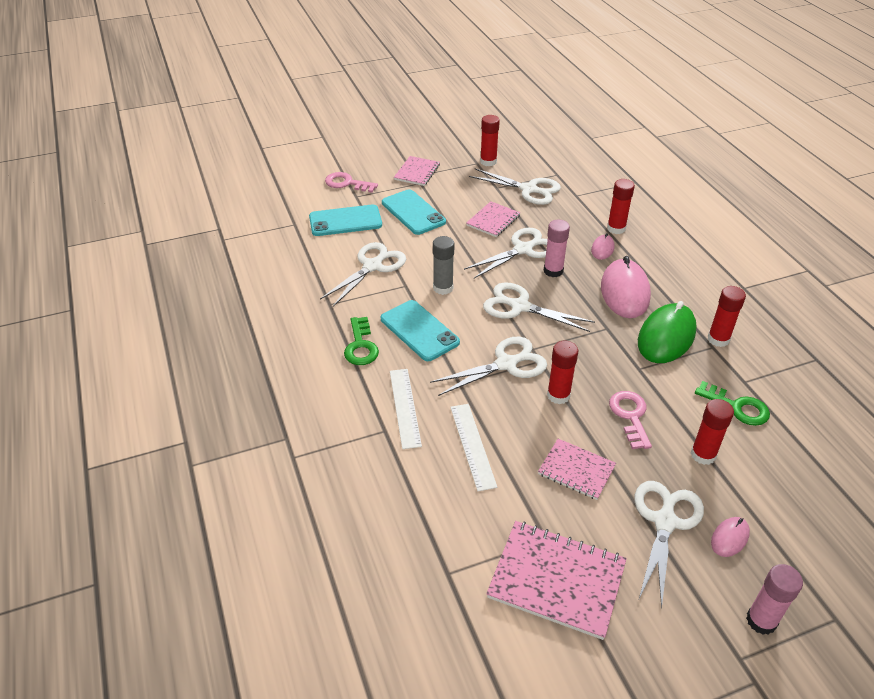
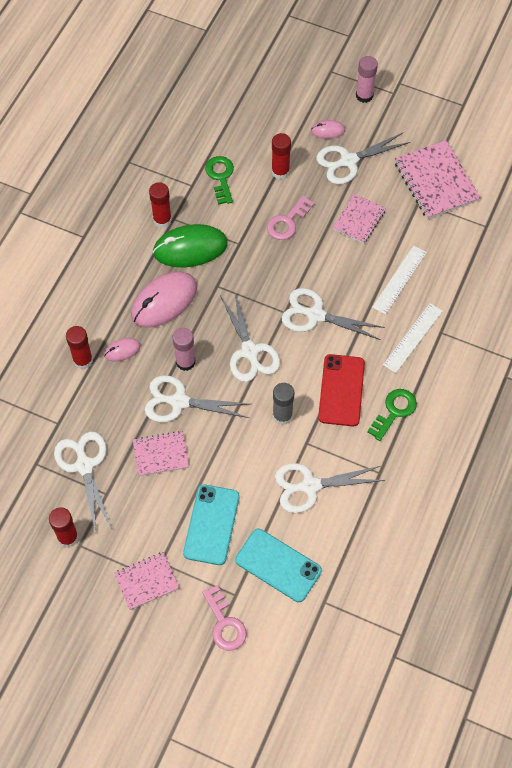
camera: 135 degrees left, 20 degrees up
turquoise phone [381,300,460,361] -> red phone [318,354,365,426]
pink notebook [538,439,616,500] -> pink notebook turned 45 degrees clockwise [332,193,386,244]
red glue stick [547,341,578,404] -> none

